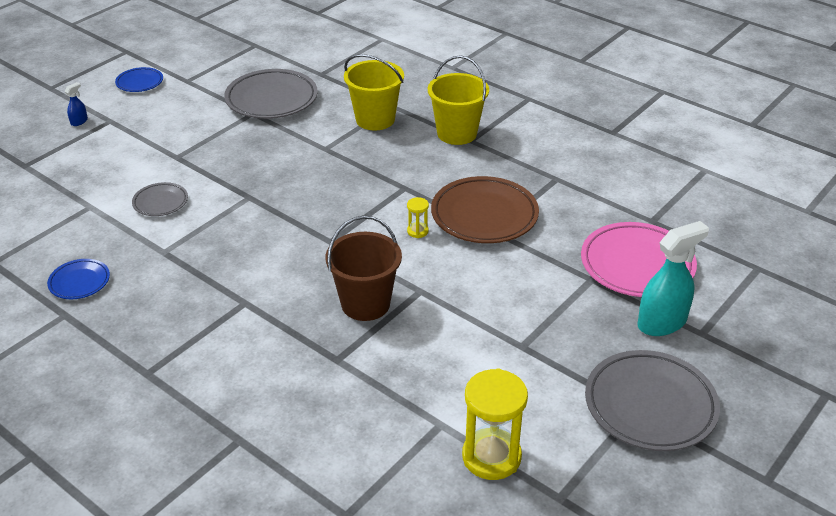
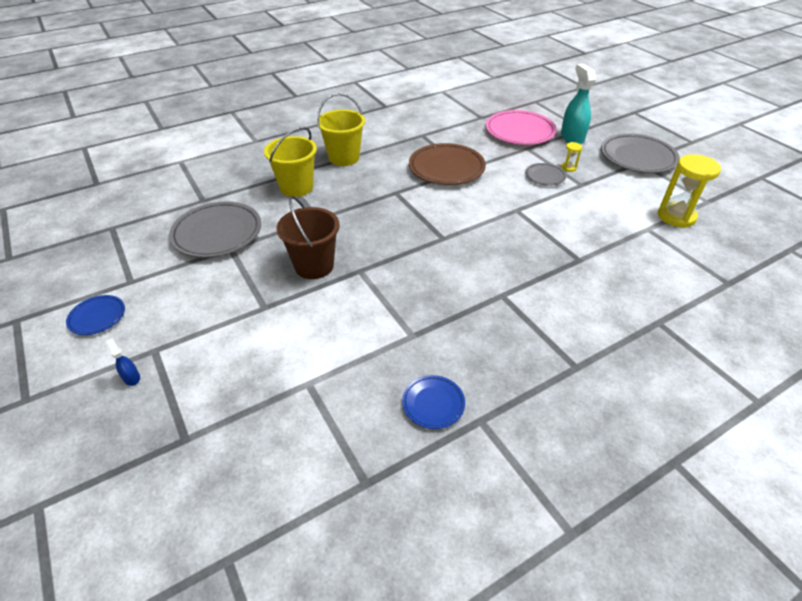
camera: 70 degrees left, 5 degrees up
grey plate [132,182,188,216] -> grey plate moved to [525,163,567,186]
brown bucket [325,216,402,321] -> brown bucket moved to [276,196,340,279]
yellow hourglass [407,197,429,238] -> yellow hourglass moved to [561,142,582,172]

